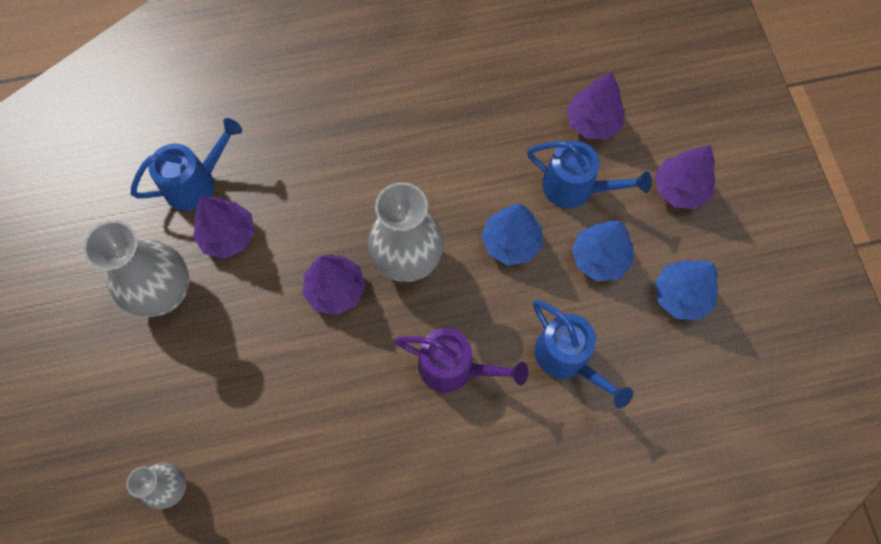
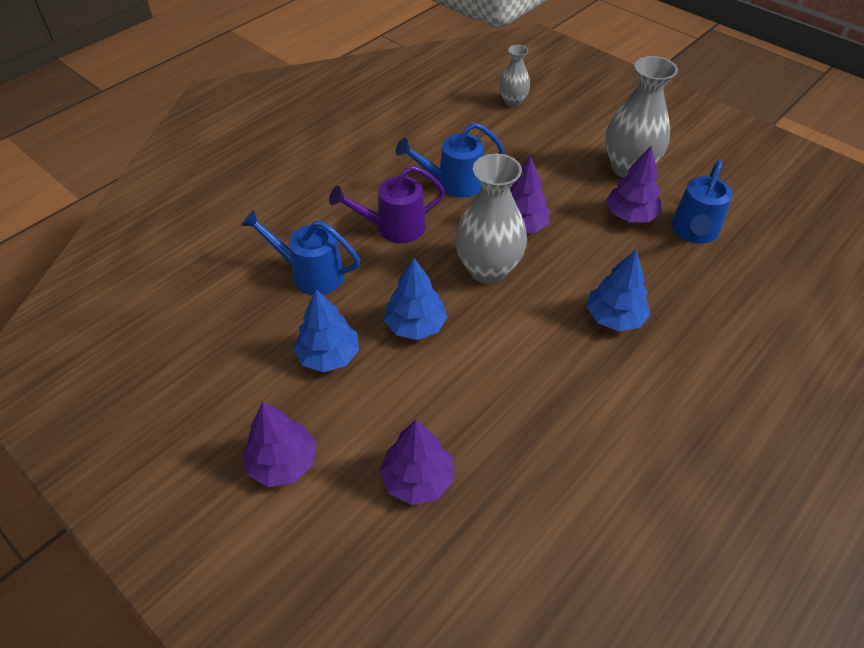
camera: 145 degrees right, 20 degrees down
blue watering can [527,141,652,208] -> blue watering can moved to [396,123,504,198]
blue tree [655,260,718,320] -> blue tree moved to [586,250,651,331]

